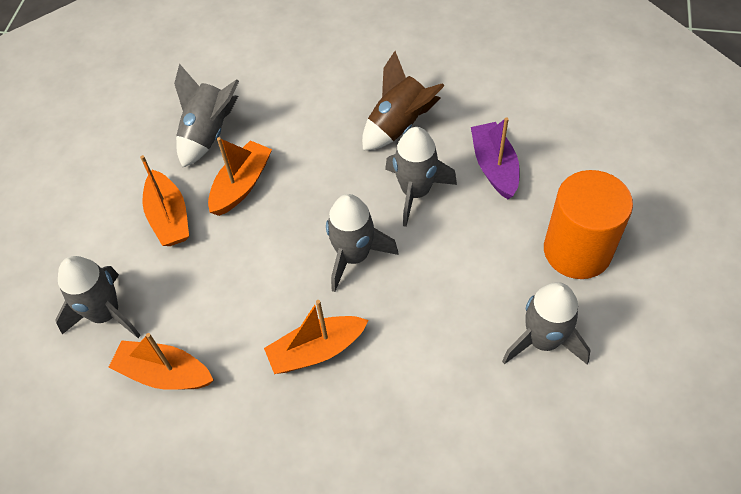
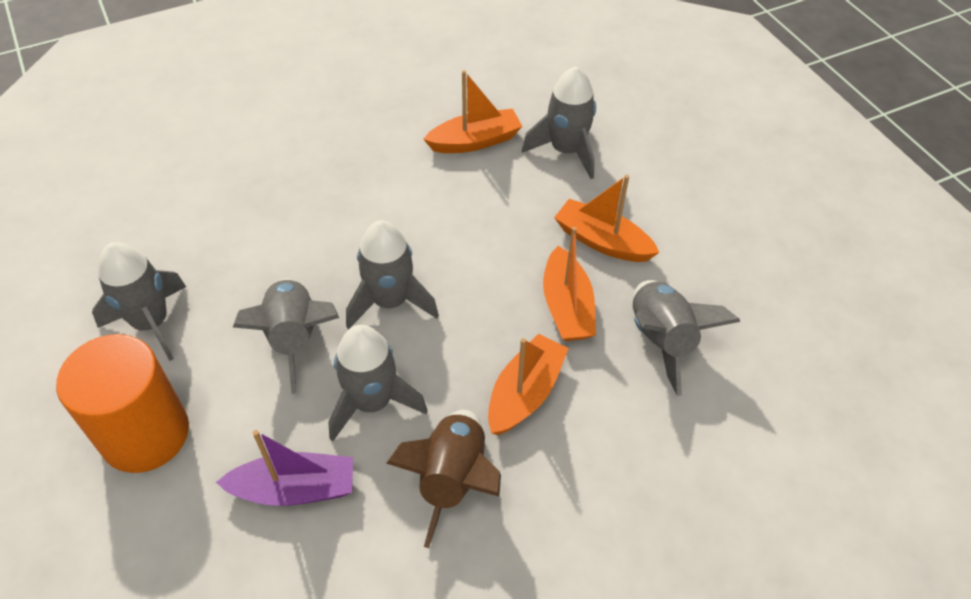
camera: 140 degrees right, 5 degrees down
orange boat [264,300,368,374] -> orange boat moved to [488,333,569,435]
purple boat [471,117,520,199] -> purple boat turned 45 degrees counterclockwise [216,430,353,506]
none -> grey rocket [233,279,339,394]

